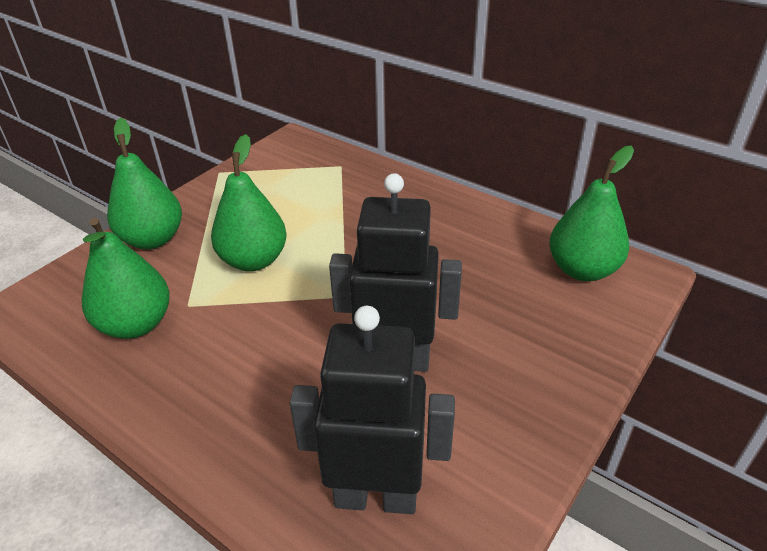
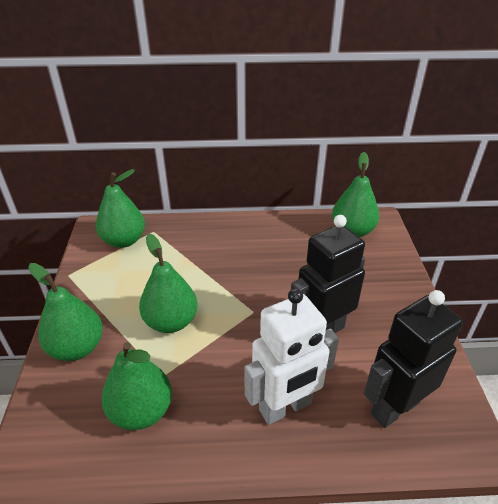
camera: 40 degrees left, 0 degrees up
none -> green pear [96,169,145,248]
none -> white robot [244,288,339,425]

